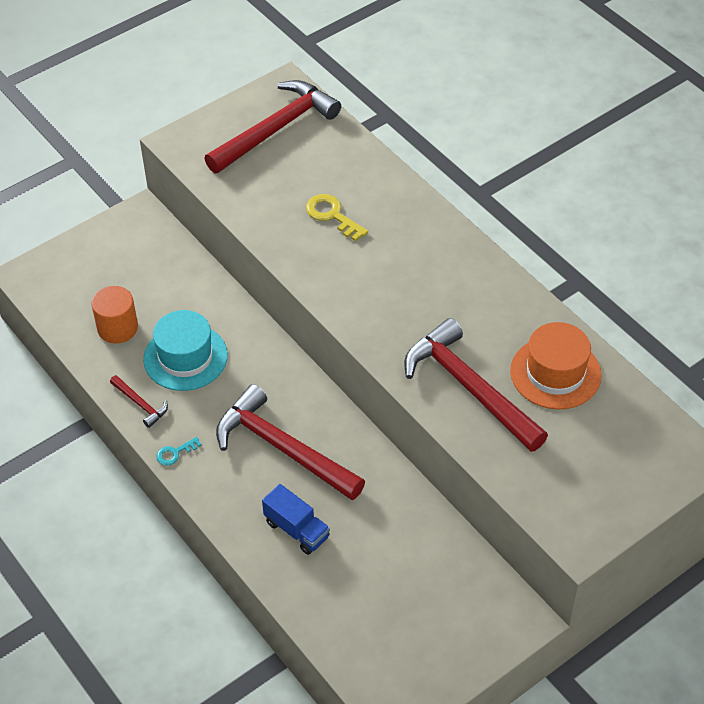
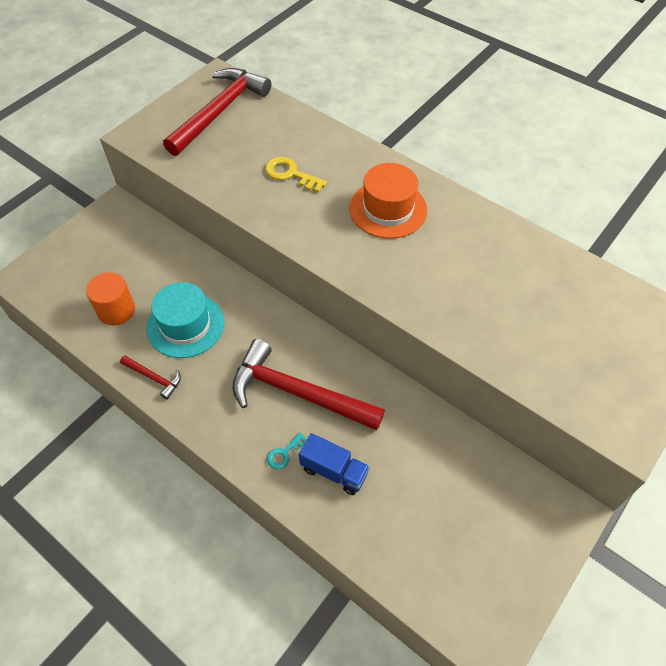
camera: 15 degrees left, 5 degrees up
turquoise key [156,437,201,465] -> turquoise key moved to [267,432,307,469]
red hammer [404,318,548,452] -> none
orange hat [510,322,602,410] -> orange hat moved to [349,163,427,239]

